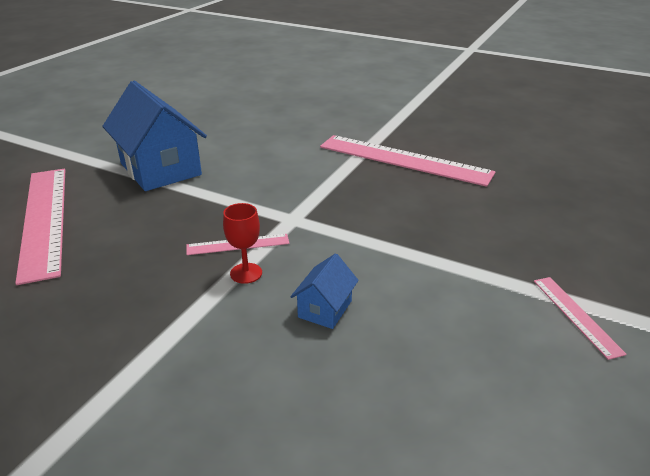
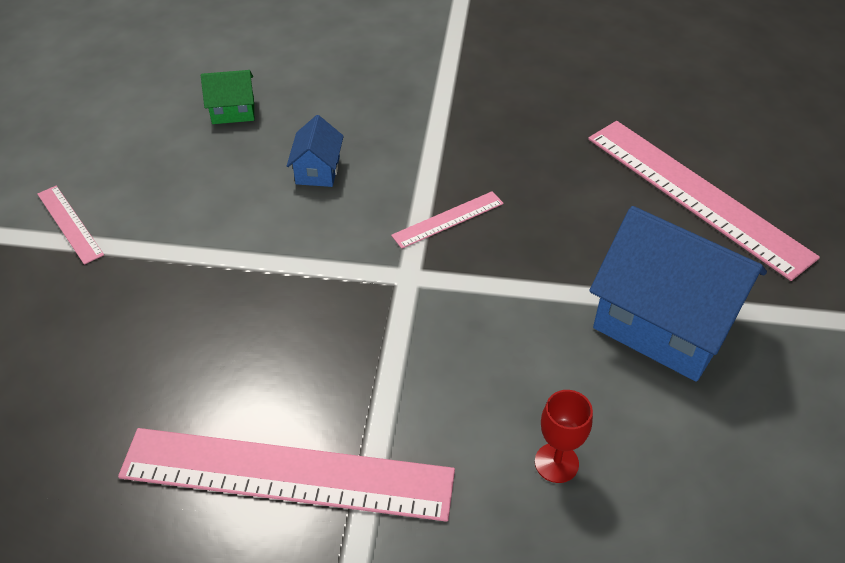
camera: 160 degrees right, 15 degrees up
red goblet [223,203,262,284] -> red goblet moved to [535,390,593,483]
none -> green house [201,70,254,124]

